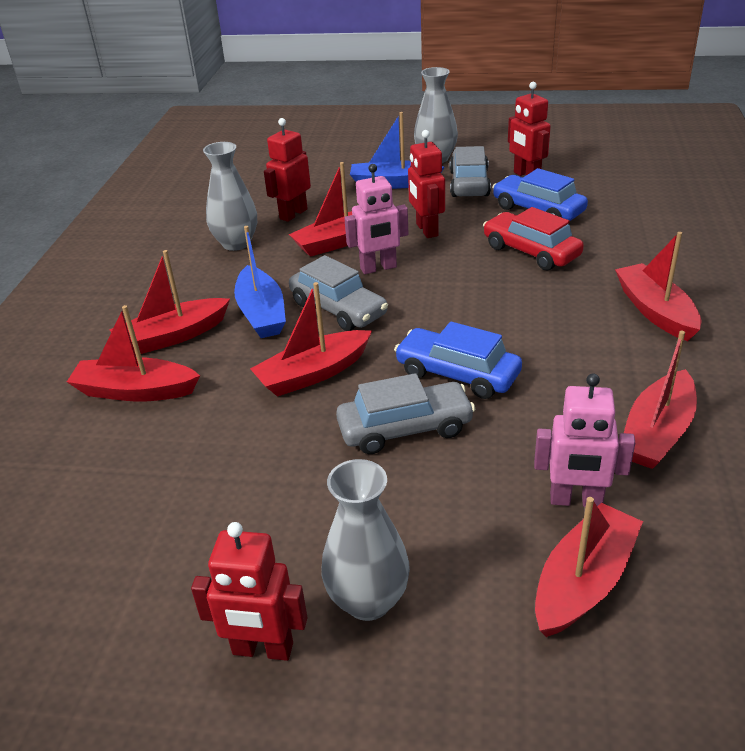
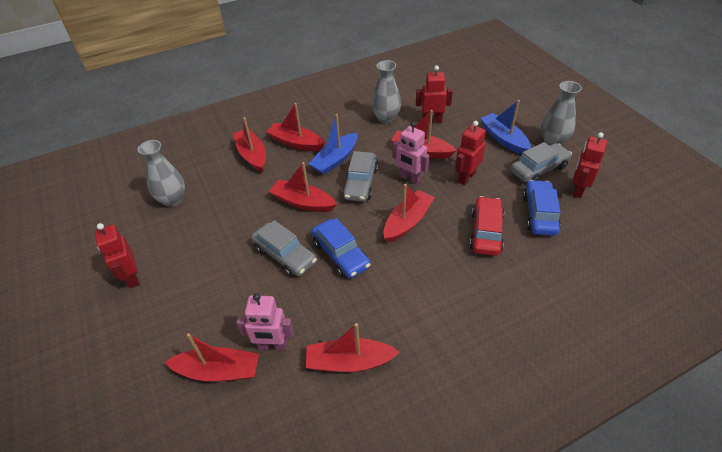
camera: 55 degrees right, 10 degrees up
grey vase [321,459,410,621] -> grey vase moved to [138,140,185,207]
blue car [394,321,522,399] -> blue car turned 150 degrees clockwise [311,218,371,278]
pink robot [534,373,635,507] -> pink robot turned 60 degrees counterclockwise [236,293,294,351]
red boat [615,232,702,341] -> red boat moved to [384,184,435,242]

